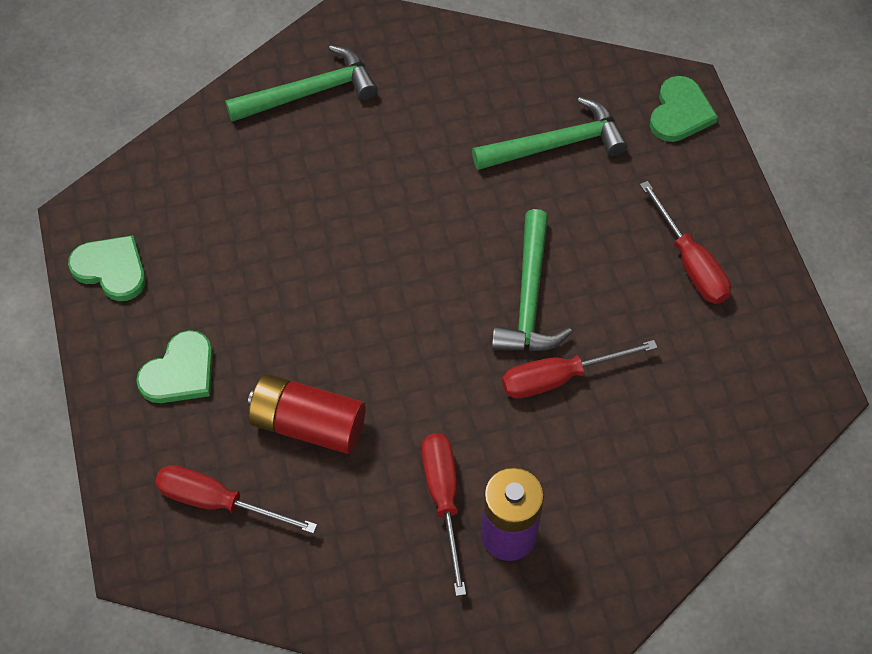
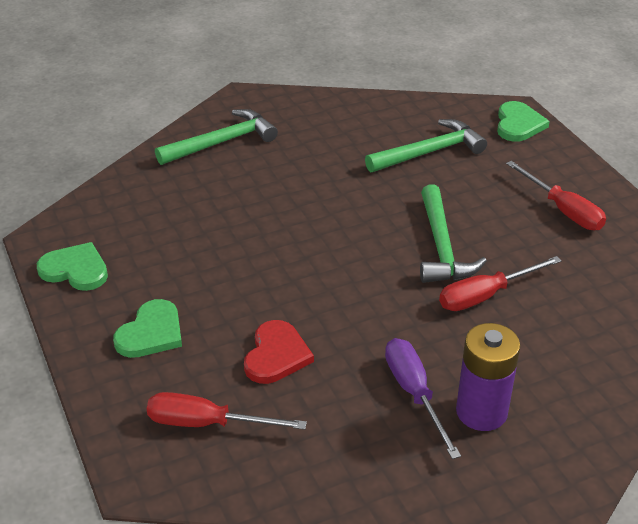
camera: 10 degrees left, 20 degrees down
red battery [248,374,366,454] -> red heart [244,320,314,384]
red screwdriver [422,433,466,596] -> purple screwdriver [385,338,461,459]

